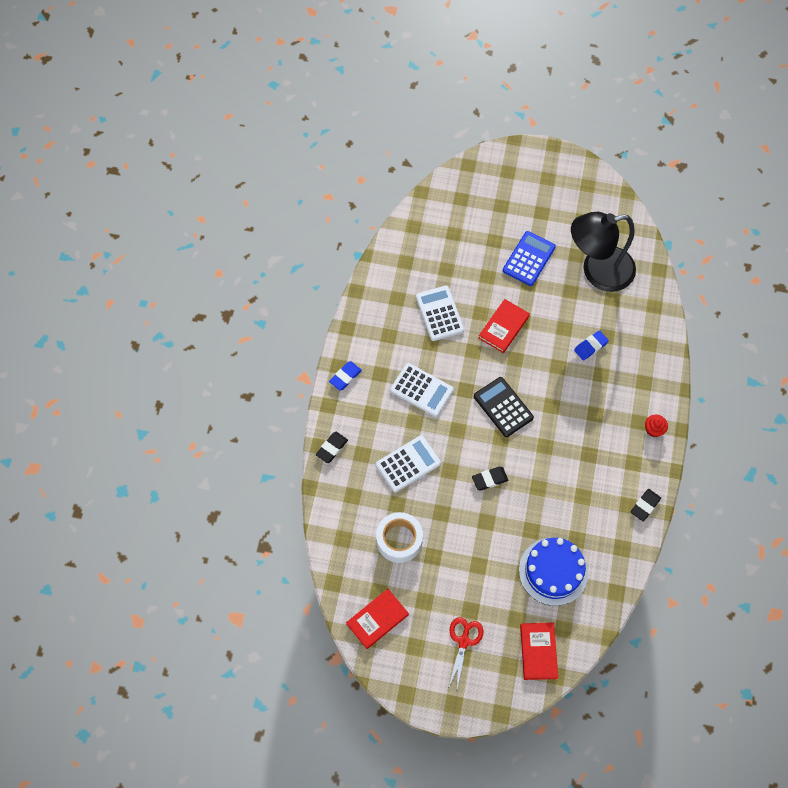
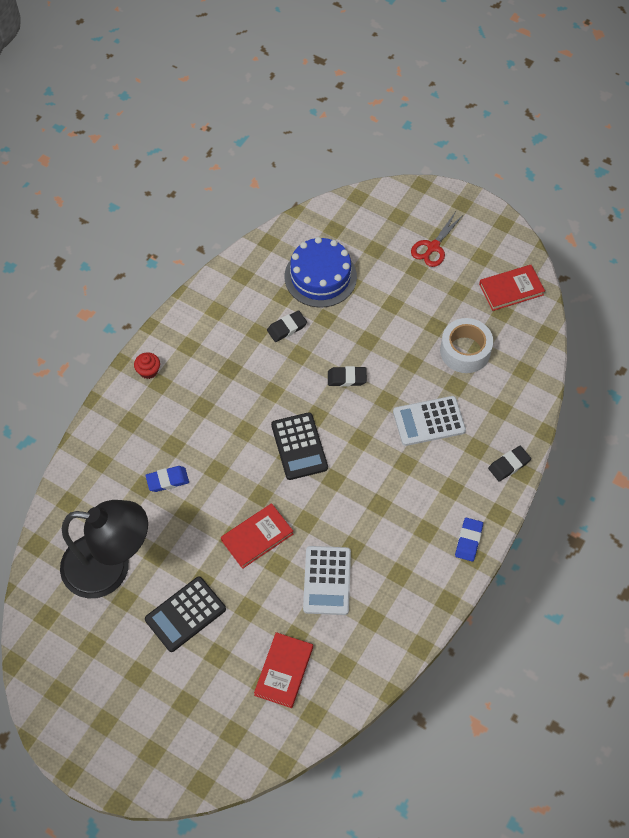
camera: 160 degrees left, 5 degrees down
blue eraser [329,361,362,390] -> blue eraser turned 45 degrees counterclockwise [455,518,483,562]
white calculator [390,363,454,417] -> none
blue calculator [503,231,556,286] -> black calculator [145,576,226,652]
red book [520,623,558,680] -> red book moved to [254,632,313,708]
black eraser [631,489,661,522] -> black eraser moved to [267,310,307,342]

